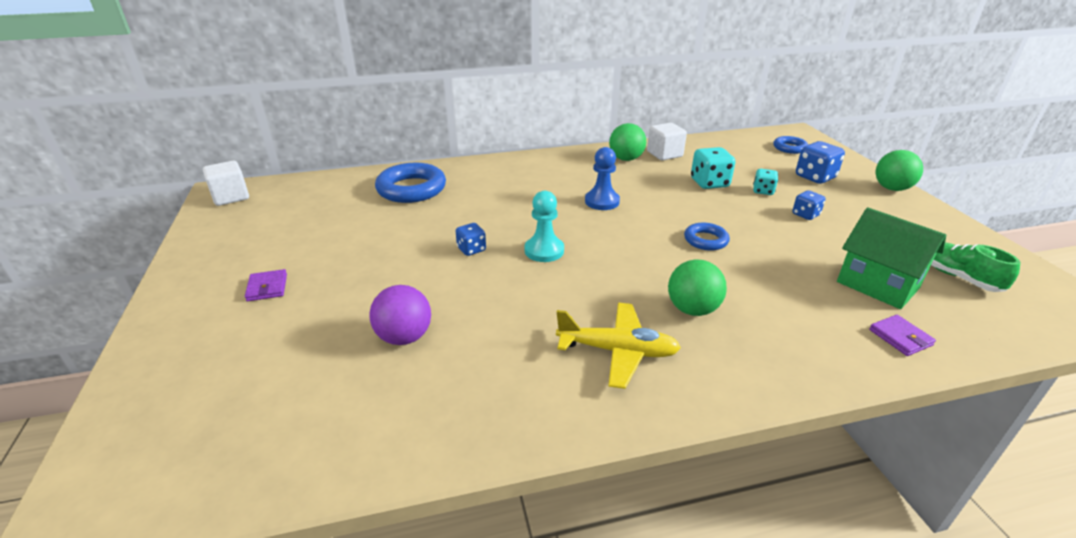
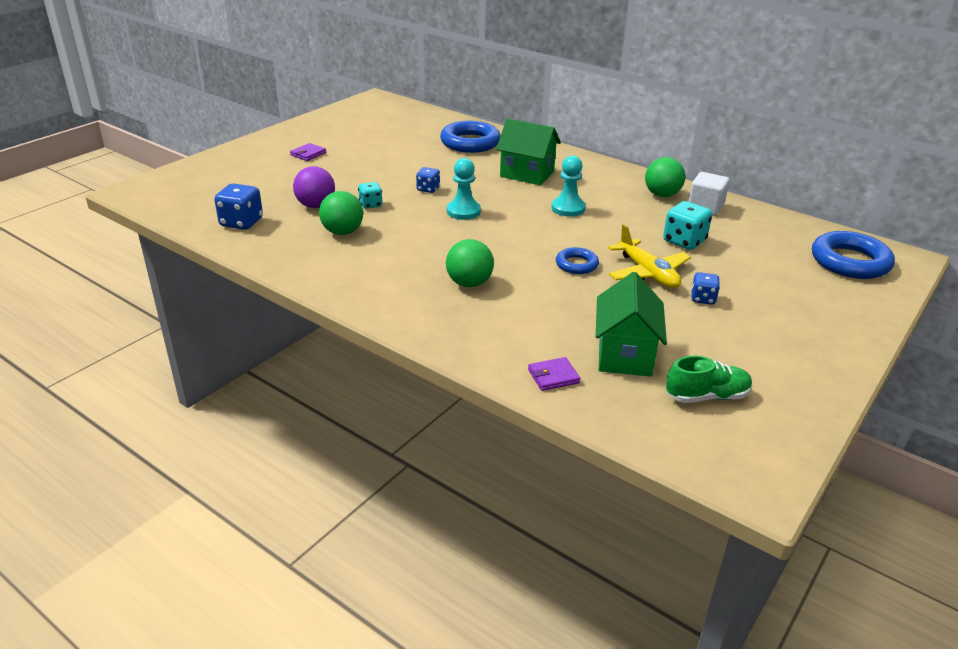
camera: 50 degrees right, 0 degrees up
white cube [203,161,249,206] -> none
yellow plane [556,303,681,389] -> yellow plane moved to [608,224,691,288]
blue pawn [585,147,620,210] -> turquoise pawn [551,156,586,217]
turquoise dice [753,169,778,195] -> turquoise dice moved to [358,182,382,209]
blue ring [773,136,808,154] -> blue ring [812,231,895,279], size x1.83
blue dice [796,141,845,184] -> blue dice moved to [214,183,263,230]
purple wallet [869,315,936,356] -> purple wallet turned 45 degrees clockwise [528,357,581,391]
green ball [875,150,923,191] -> green ball moved to [319,191,363,235]
green shoe [931,243,1020,292] -> green shoe turned 60 degrees clockwise [666,356,752,403]
none -> green house [496,118,561,185]

